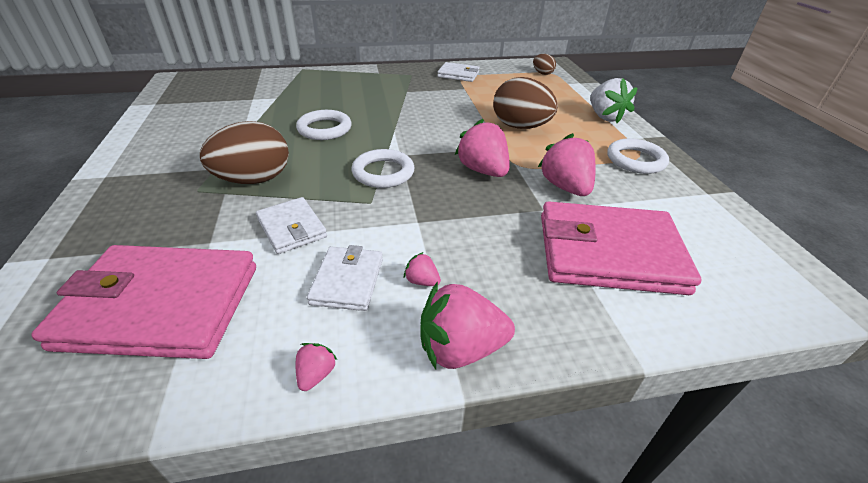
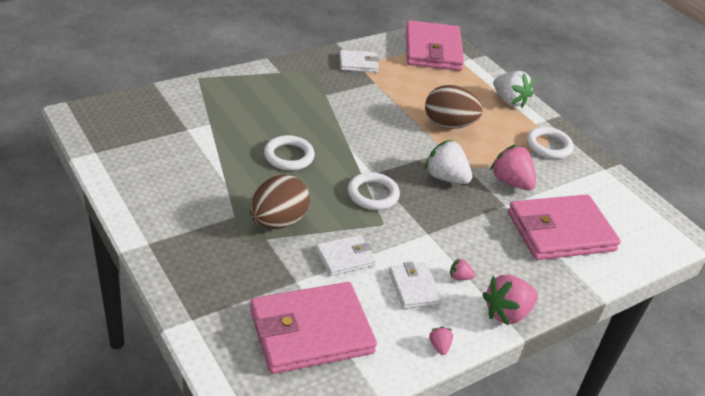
camera: 25 degrees left, 0 degrees up
white wallet [256,197,327,254] -> white wallet turned 60 degrees counterclockwise [316,235,376,276]
pink strawberry [455,119,510,177] -> white strawberry [425,140,473,184]
brown egg [533,54,556,75] -> pink wallet [406,20,464,71]

